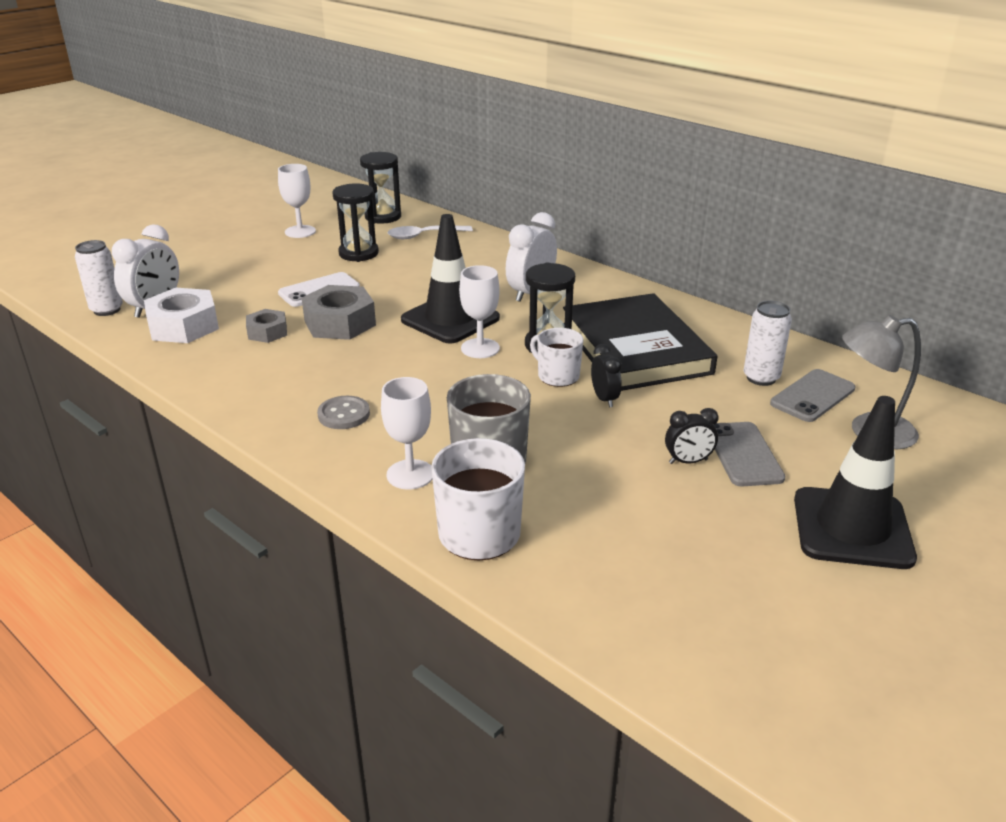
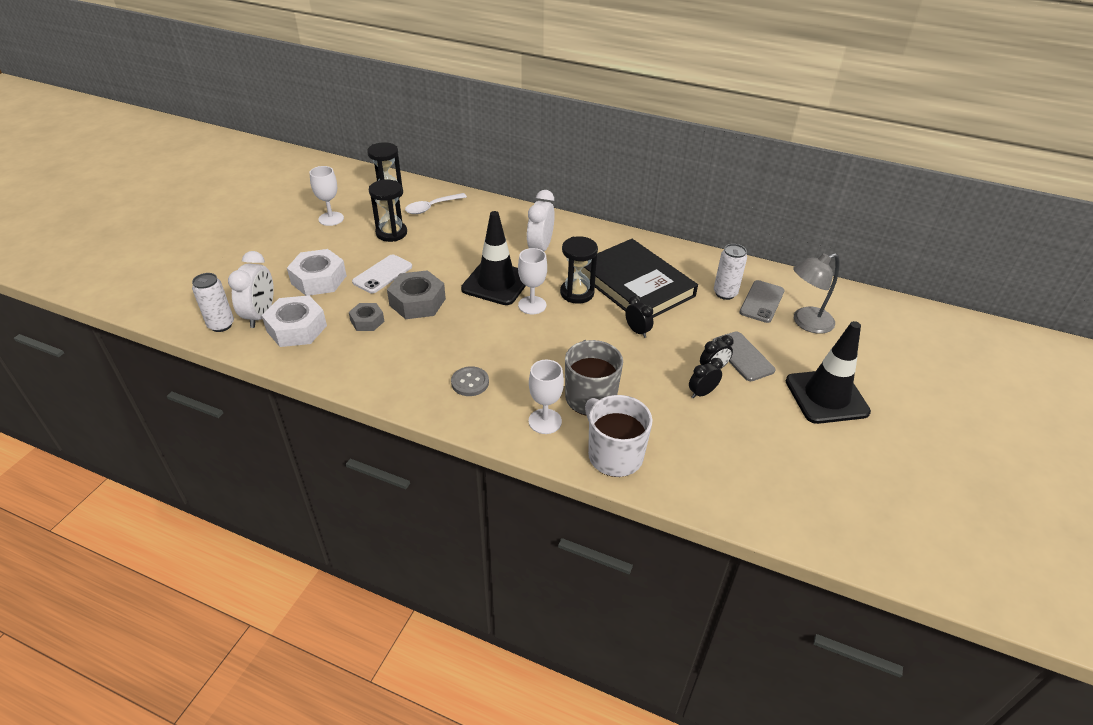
camera: 20 degrees left, 10 degrees up
white mug [530,328,583,387] -> none
none -> white nut [287,249,347,296]
none -> black clock [689,358,723,398]

